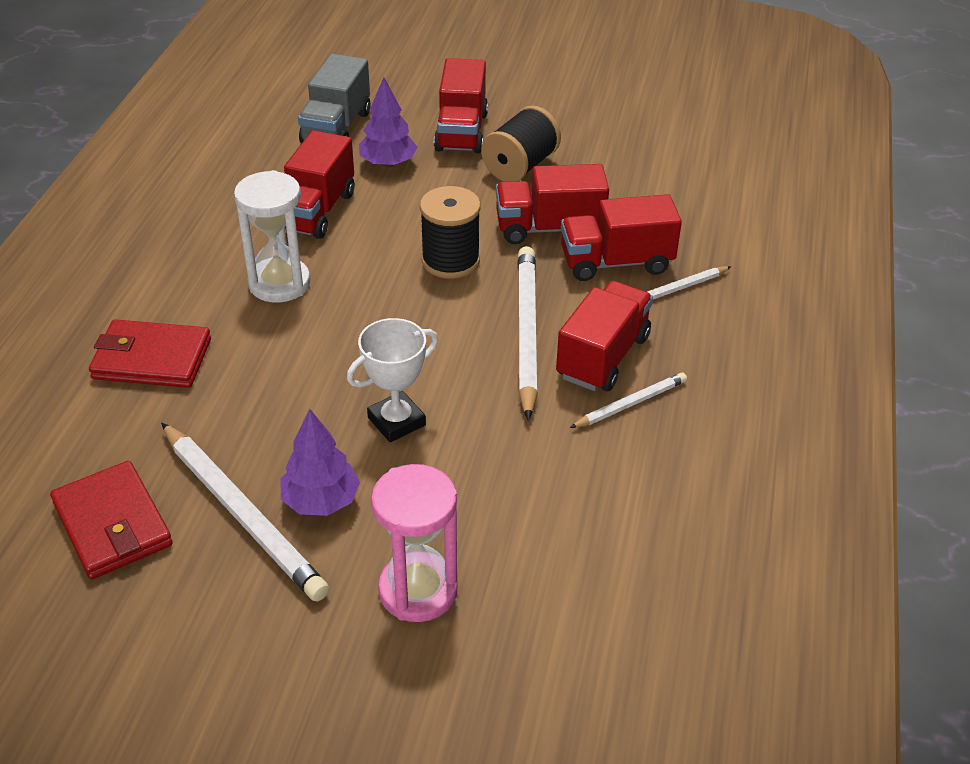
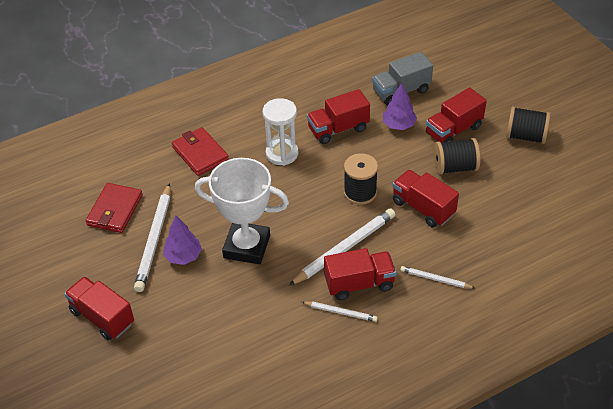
camera: 50 degrees right, 5 degrees up
white trophy [347,318,438,442] -> white trophy [195,158,289,264], size x1.76
pink hourglass [371,464,458,622] -> none
red truck [561,194,682,281] -> red truck moved to [64,276,134,341]
none -> black spool [506,107,551,144]

